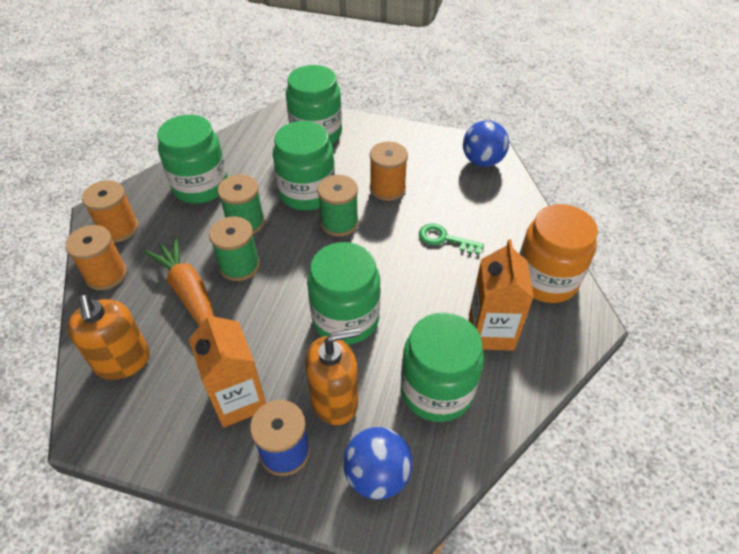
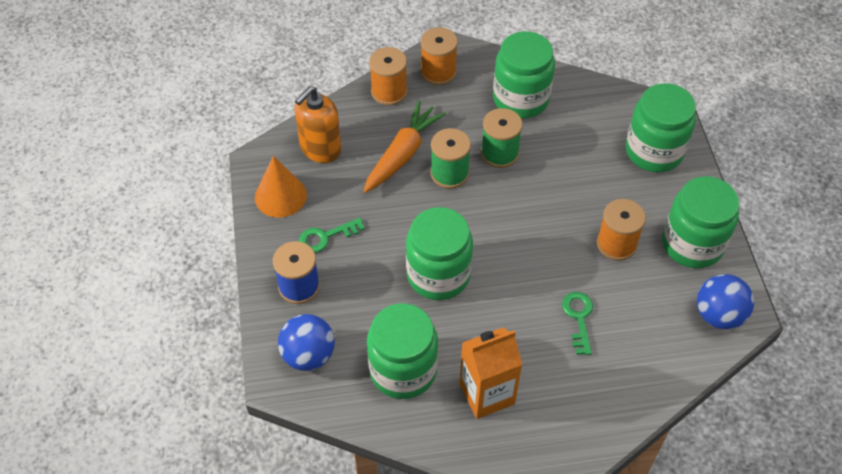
camera: 65 degrees right, 5 degrees up
orange carton [189,310,266,428] -> green key [299,218,365,253]
green jar [273,121,335,211] -> green jar moved to [662,176,740,268]
orange soap dispenser [305,328,361,425] -> none
green spool [317,175,359,236] -> none
orange jar [519,204,598,303] -> none
none -> orange cone [255,156,307,217]

